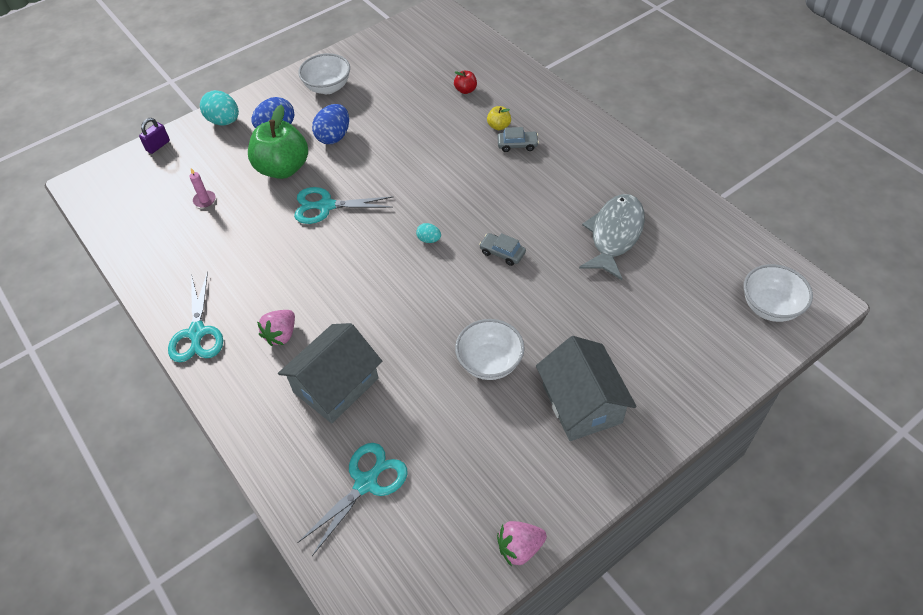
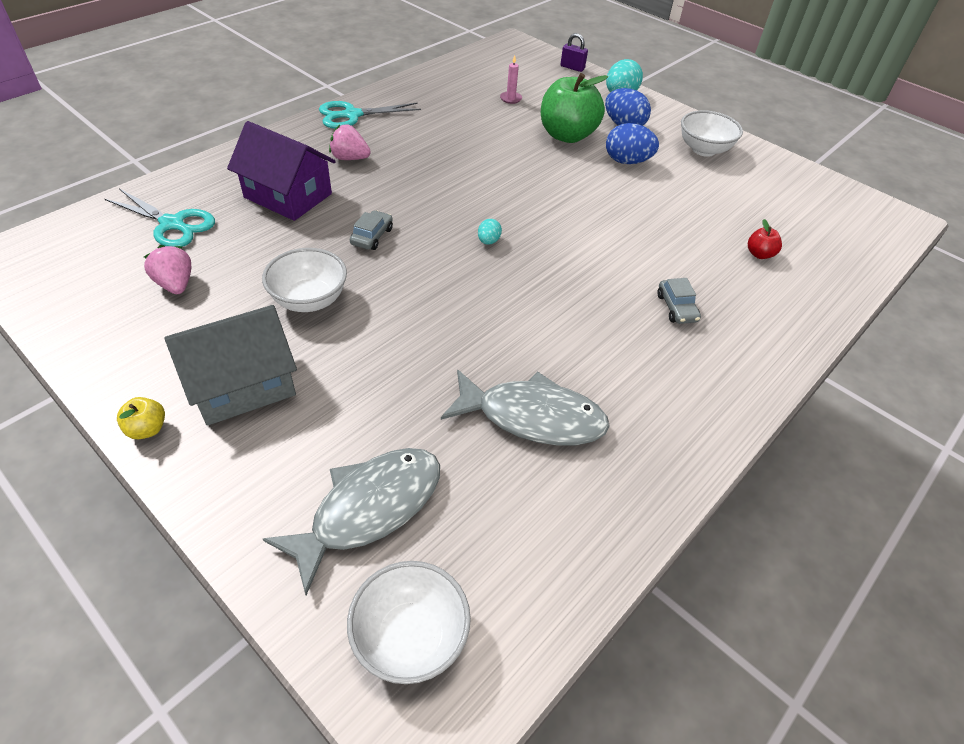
camera: 75 degrees right, 5 degrees down
grey house [278,323,382,423] -> purple house [227,121,336,221]
turquoise scissors [294,187,393,224] -> none
grey car [479,233,526,266] -> grey car moved to [350,210,393,250]
yellow apple [487,106,511,130] -> yellow apple moved to [117,397,165,440]
pink strawberry [497,521,547,567] -> pink strawberry moved to [144,245,191,294]
none -> grey fish [263,448,440,595]

